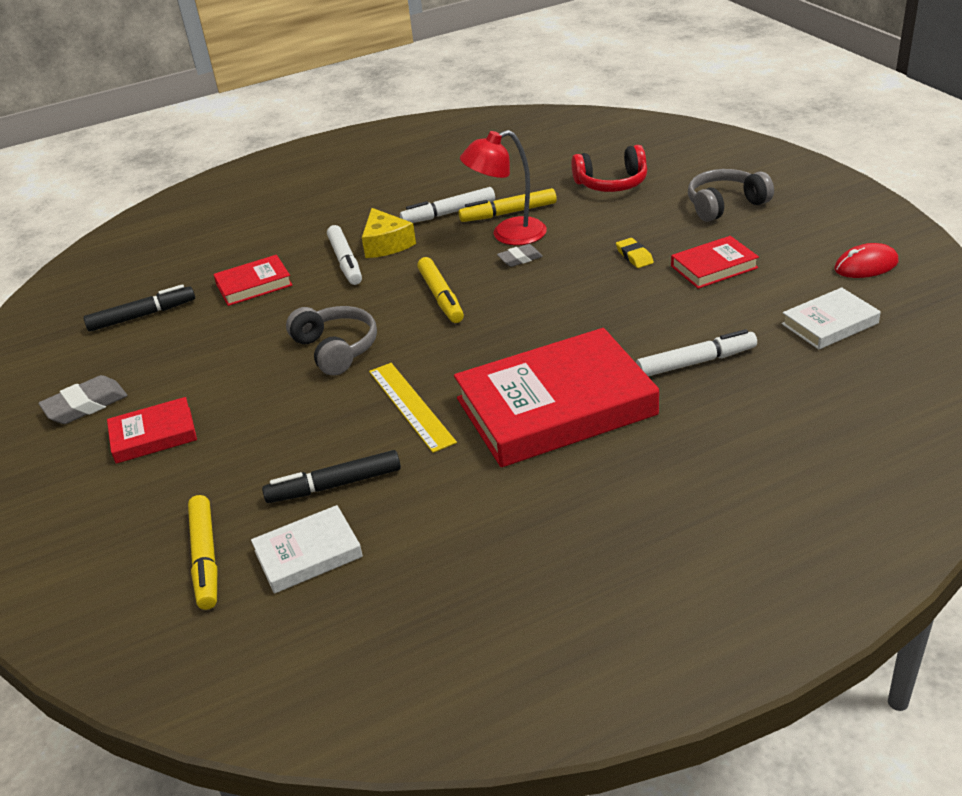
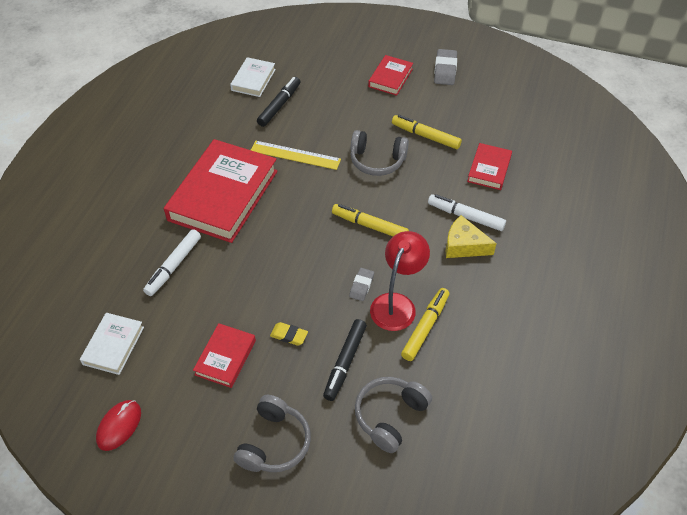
camera: 130 degrees right, 15 degrees up
black marker [83,284,195,332] -> black marker moved to [323,319,367,401]
yellow marker [188,495,217,610] -> yellow marker moved to [392,115,462,149]
white marker [400,187,495,223] -> none
red headphones [571,145,647,192] -> grey headphones [355,377,432,453]

